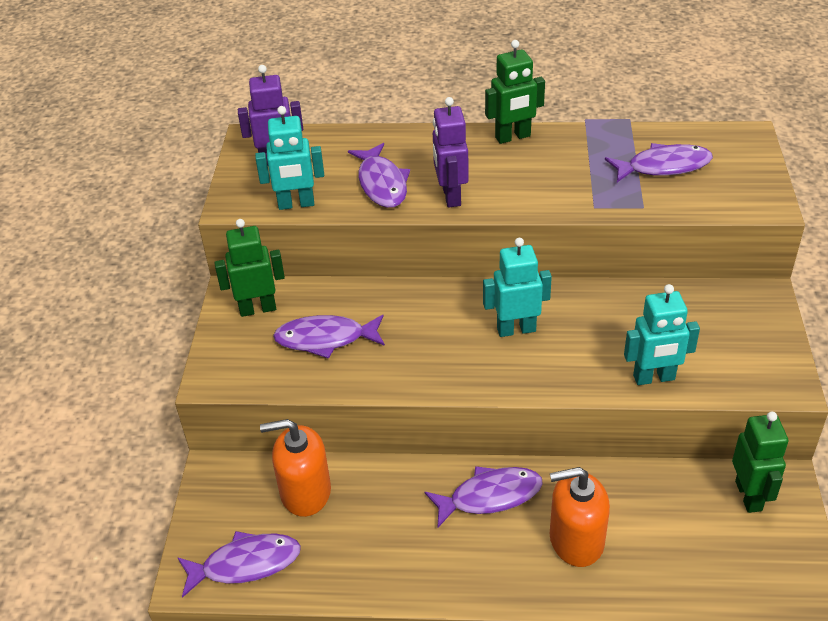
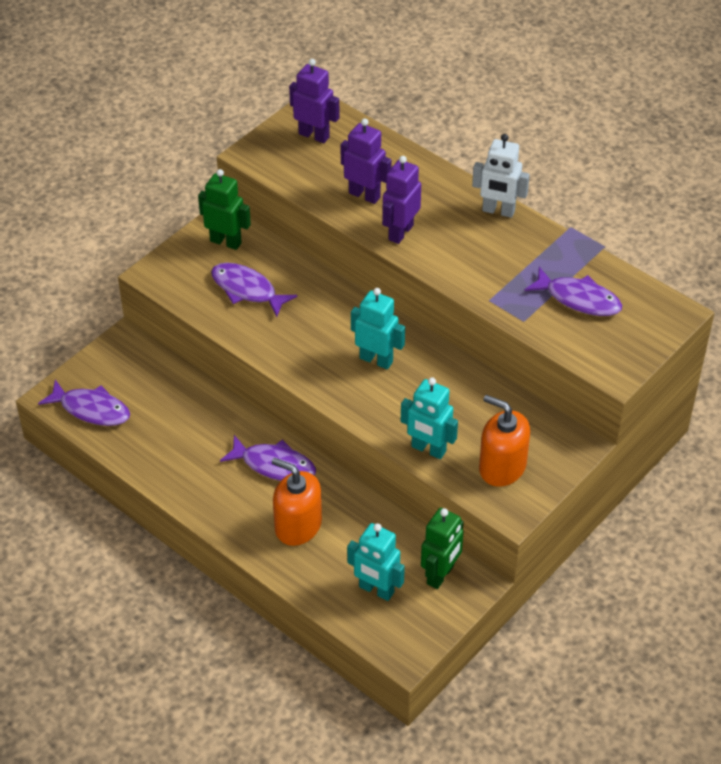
camera: 35 degrees right, 5 degrees up
turquoise robot [255,106,324,210] -> turquoise robot moved to [347,523,405,601]
orange soap dispenser [260,419,331,517] -> orange soap dispenser moved to [479,395,530,487]
purple fish [348,143,410,208] -> purple robot [341,118,392,204]
green robot [485,40,545,144] -> white robot [472,134,530,218]

